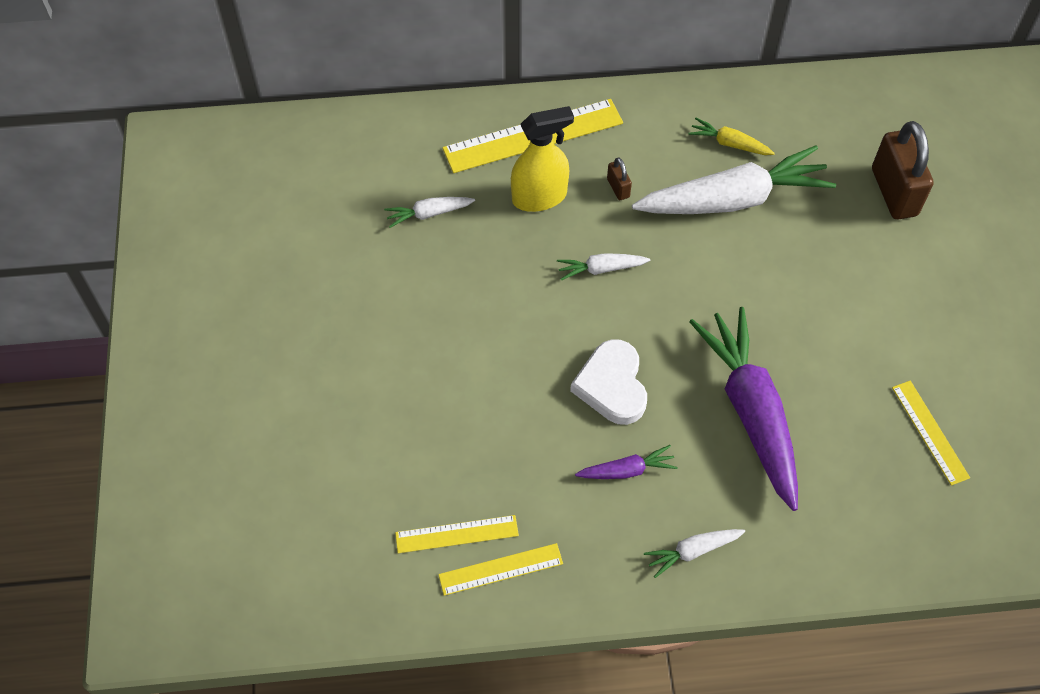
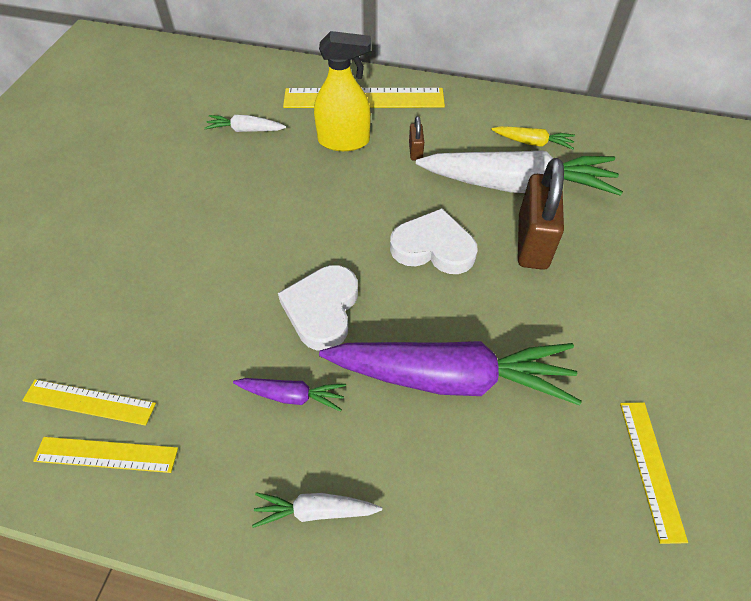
camera: 20 degrees right, 5 degrees down
white carrot [557,253,650,281] -> none
yellow carrot [688,118,775,155] -> yellow carrot turned 150 degrees clockwise [491,126,575,149]
purple carrot [689,307,798,511] -> purple carrot turned 90 degrees clockwise [319,341,582,405]
brown padlock [872,121,934,219] -> brown padlock moved to [518,158,564,270]
none -> white heart [390,208,478,274]

